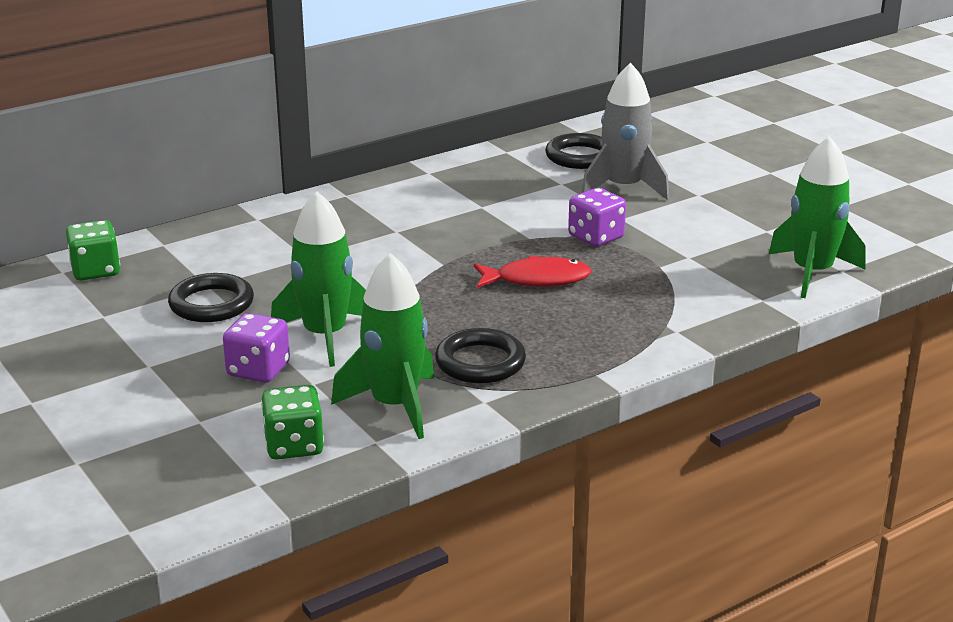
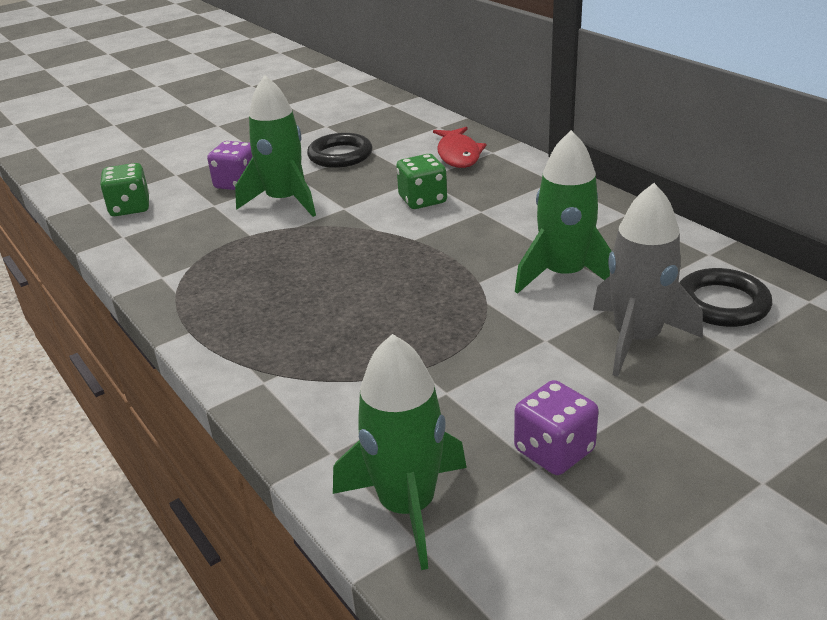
camera: 90 degrees right, 5 degrees up
green dice [66,220,120,280] -> green dice moved to [396,154,447,209]
green rocket [331,253,434,439] -> green rocket moved to [515,130,612,294]
black ring [435,328,526,383] -> none
red fish [474,255,592,288] -> red fish moved to [433,127,486,168]
purple dice [568,188,626,247] -> purple dice moved to [514,380,599,475]

